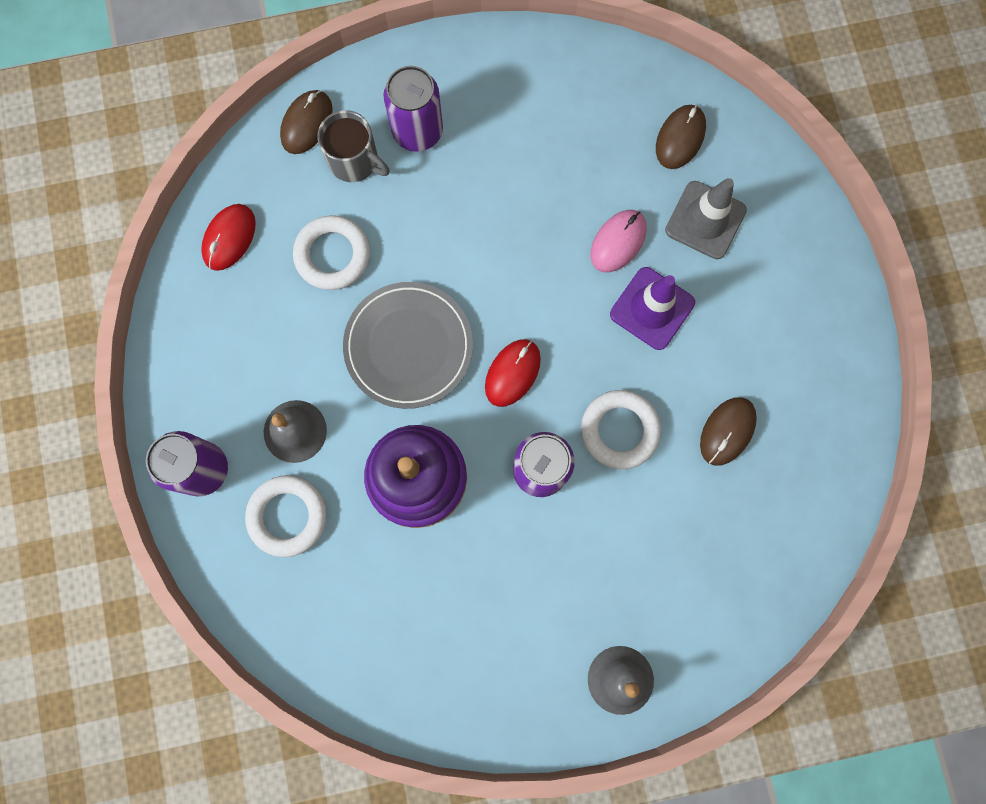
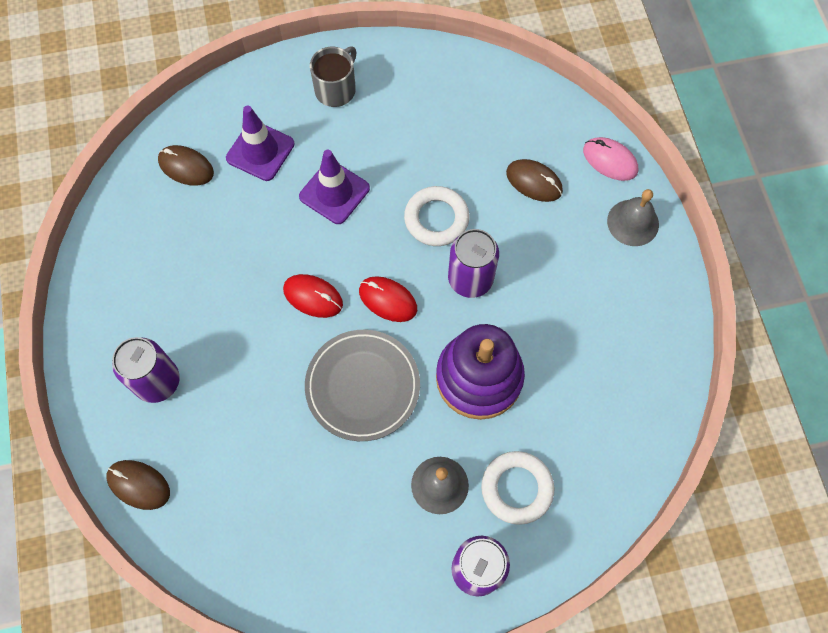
camera: 90 degrees left, 10 degrees down
red mouse [201,204,256,271] -> red mouse moved to [283,274,343,318]
white ring [293,215,370,290] -> none
grey mug [317,110,390,182] -> grey mug moved to [310,46,356,107]
pink mouse [590,210,647,273] -> pink mouse moved to [583,137,638,181]
grey traffic cone [665,178,747,259] -> purple traffic cone [226,106,295,181]
brown mouse [700,397,757,466] -> brown mouse moved to [506,159,563,202]

